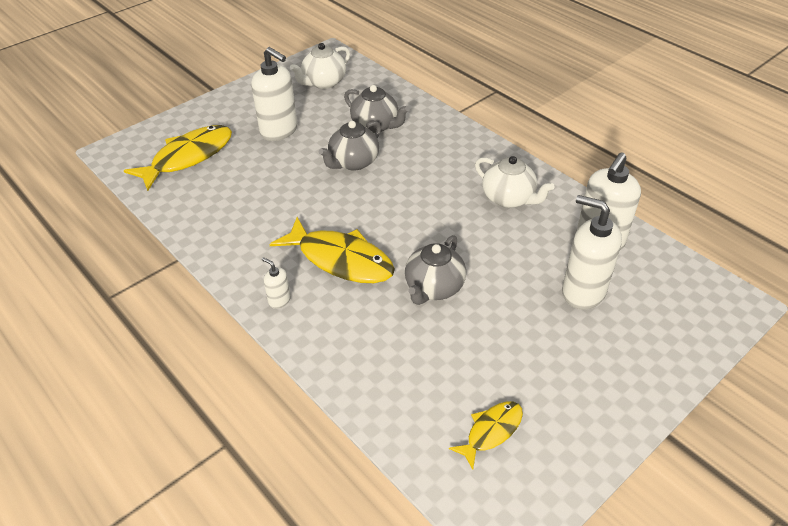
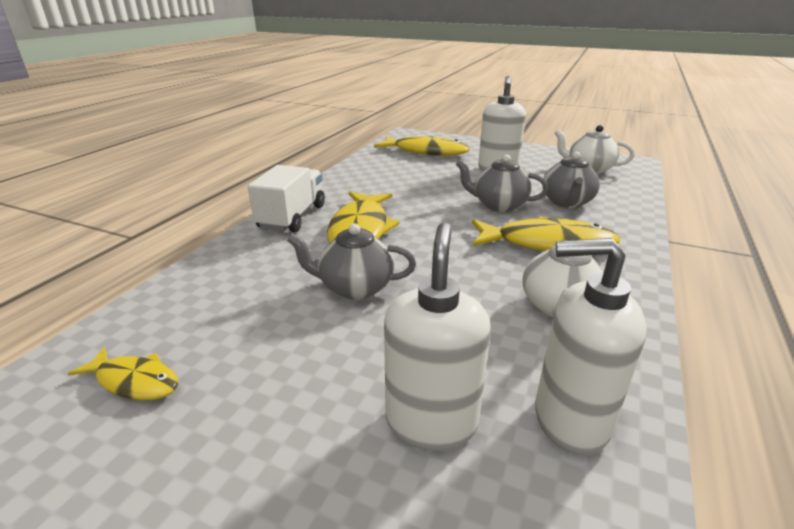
camera: 65 degrees right, 15 degrees down
white soap dispenser [262,257,291,309] -> white truck [248,165,325,232]
none -> yellow fish [472,216,620,251]

